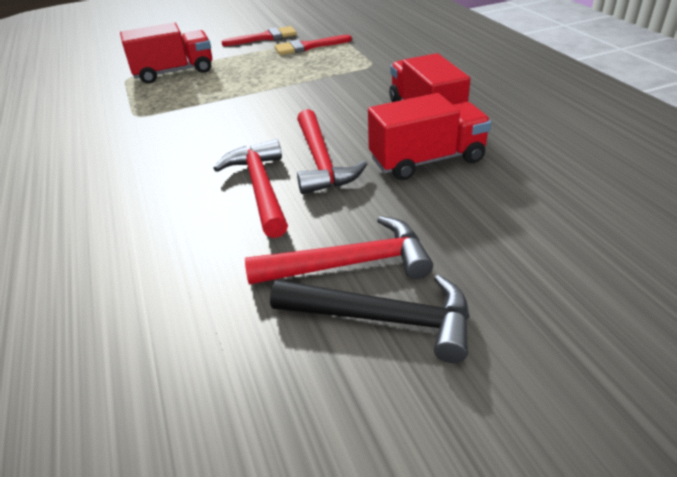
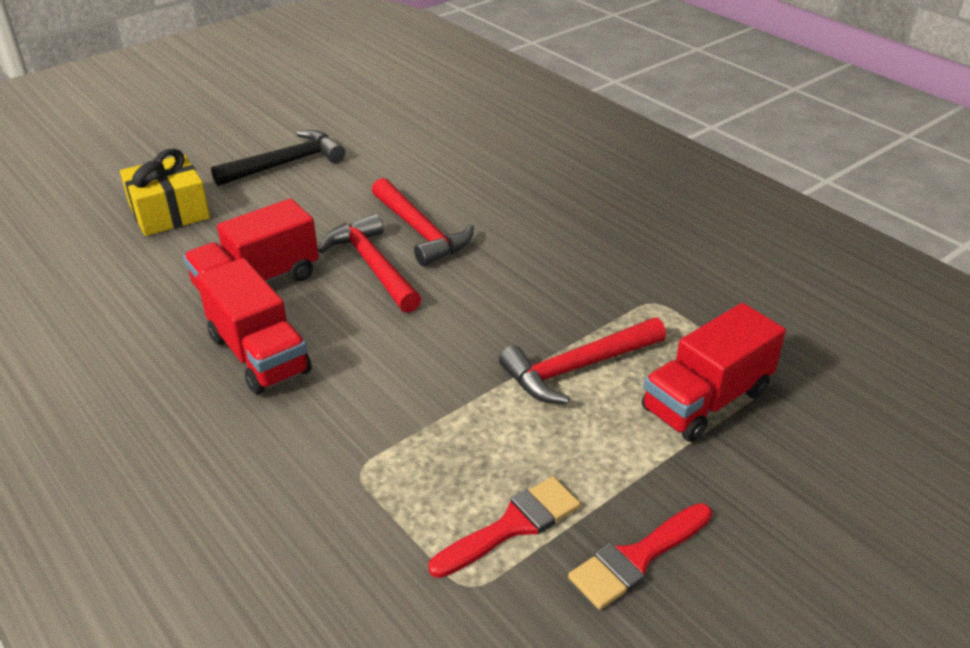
camera: 160 degrees right, 0 degrees up
red hammer [245,216,433,285] -> red hammer moved to [499,318,666,404]
black hammer [270,275,470,363] -> black hammer turned 150 degrees clockwise [211,130,345,186]
none -> yellow gift [120,148,210,236]

